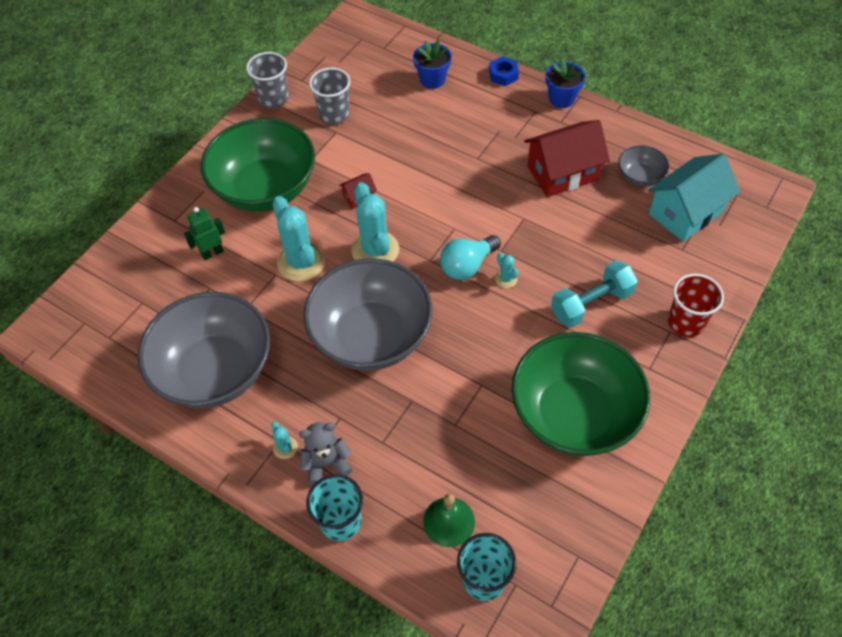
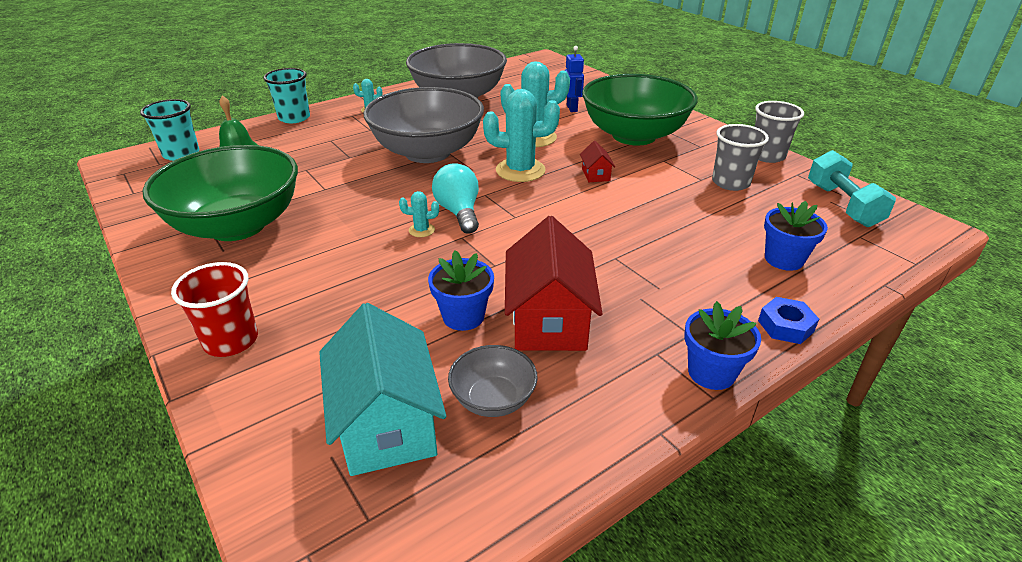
camera: 110 degrees right, 20 degrees down
green robot [184,207,225,260] -> blue robot [565,46,584,112]
grey teddy bear [299,422,352,485] -> none
turquoise dumbbell [551,260,638,328] -> turquoise dumbbell moved to [808,150,896,227]
none -> blue flower pot [428,250,494,331]

